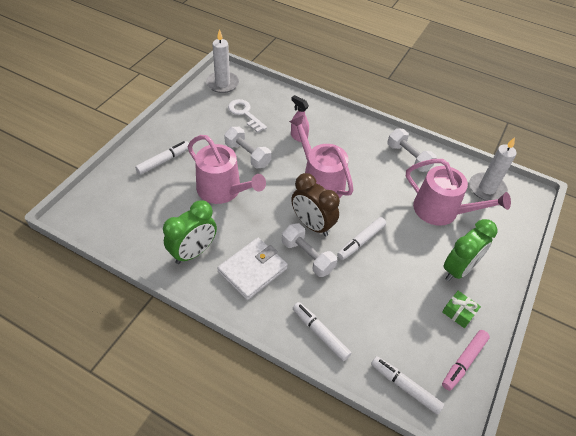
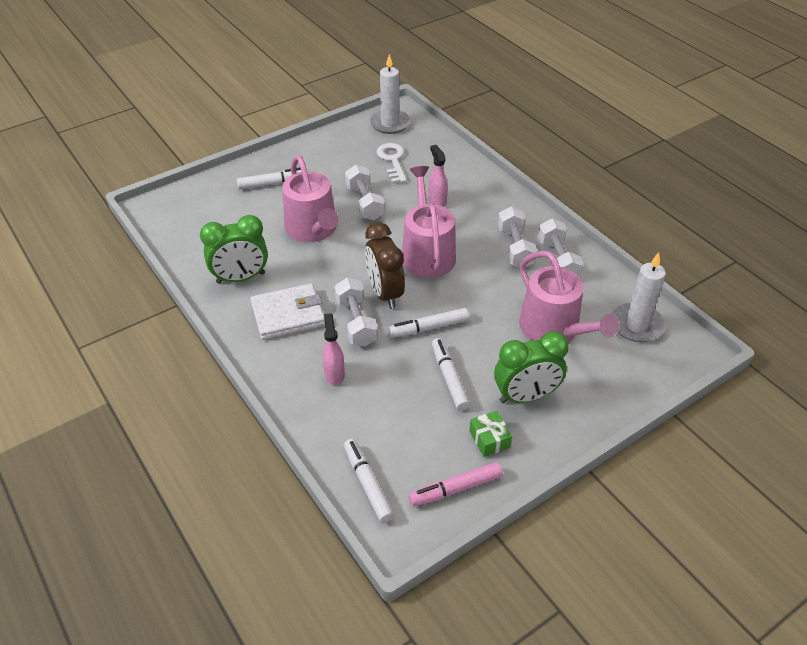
camera: 30 degrees right, 5 degrees down
white marker [293,302,351,361] -> white marker moved to [432,338,470,411]
none -> pink spray bottle [323,313,345,386]
none -> white dumbbell [498,207,537,267]

